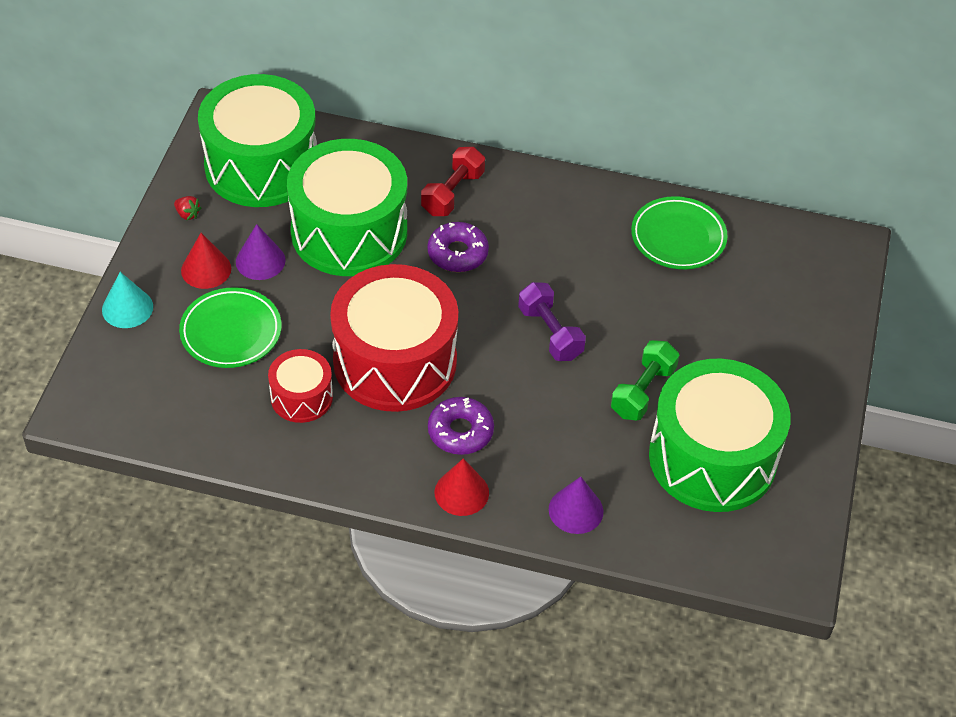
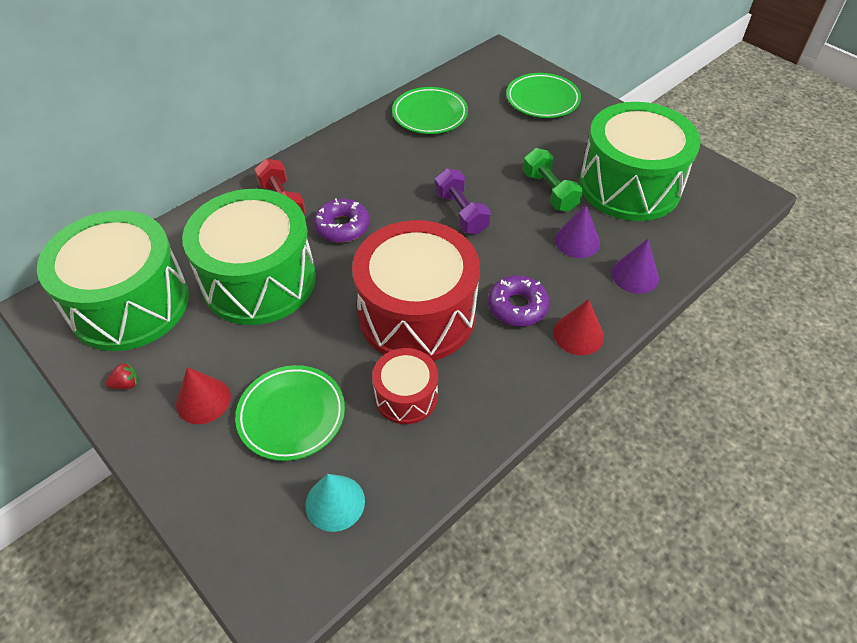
camera: 55 degrees left, 0 degrees up
turquoise cone [102,272,153,328] -> turquoise cone moved to [305,474,365,532]
purple cone [236,224,286,280] -> purple cone moved to [555,205,600,258]
purple dumbbell [518,282,586,361] -> purple dumbbell turned 60 degrees clockwise [435,168,491,234]
none -> green plate [506,73,581,118]

